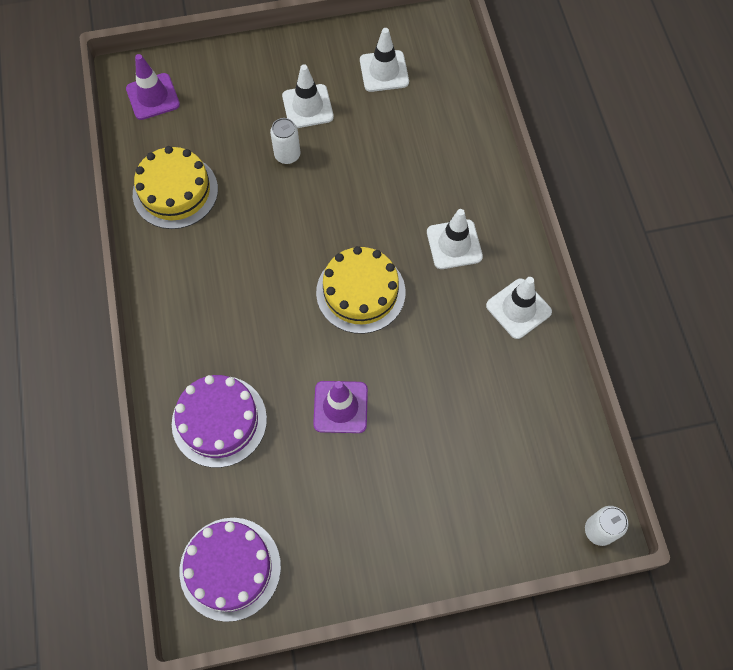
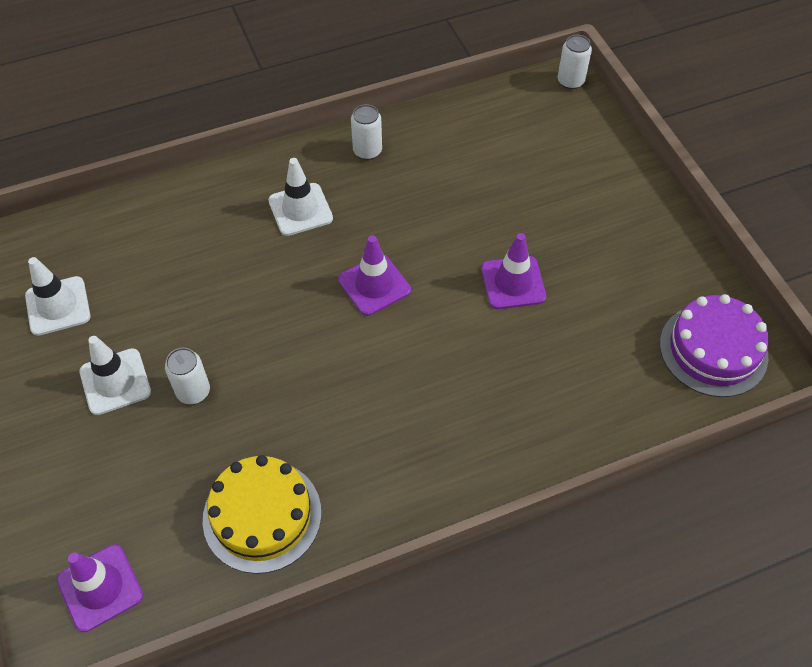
camera: 100 degrees left, 10 degrees down
purple cake [172,375,267,468] -> none
yellow cake [316,246,406,334] -> purple traffic cone [338,235,411,316]
white traffic cone [486,277,552,339] -> white can [351,104,382,160]

